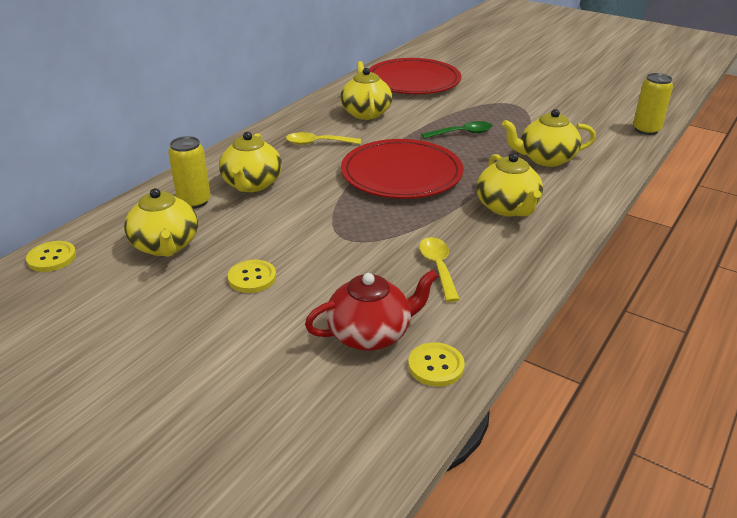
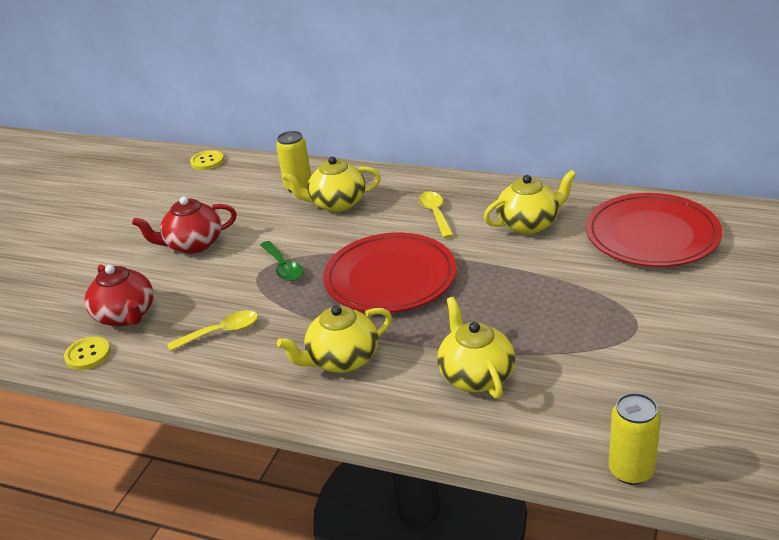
camera: 80 degrees right, 0 degrees up
yellow teapot [124,188,198,257] -> none
yellow button [228,260,276,293] -> red teapot [132,197,237,254]
green spoon [422,121,492,139] -> green spoon moved to [260,241,304,281]

